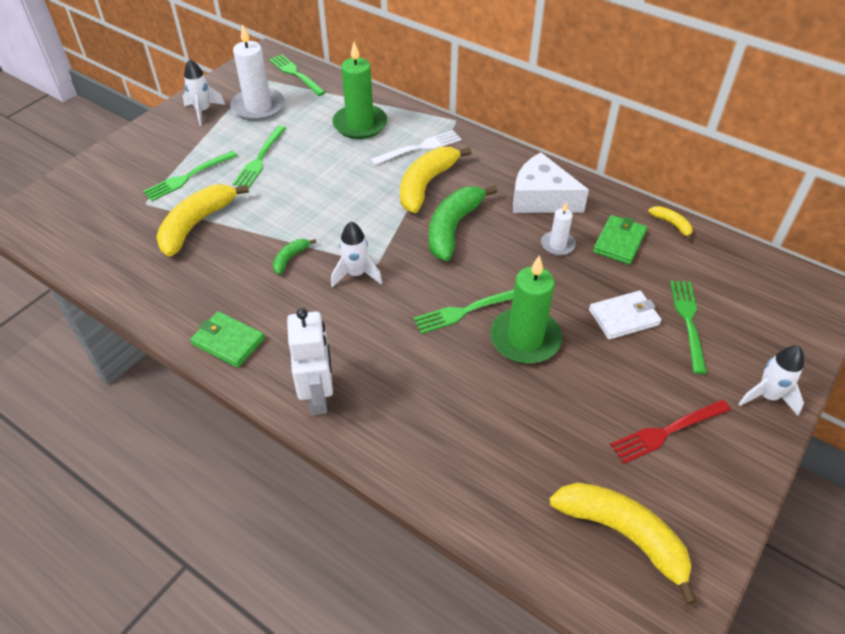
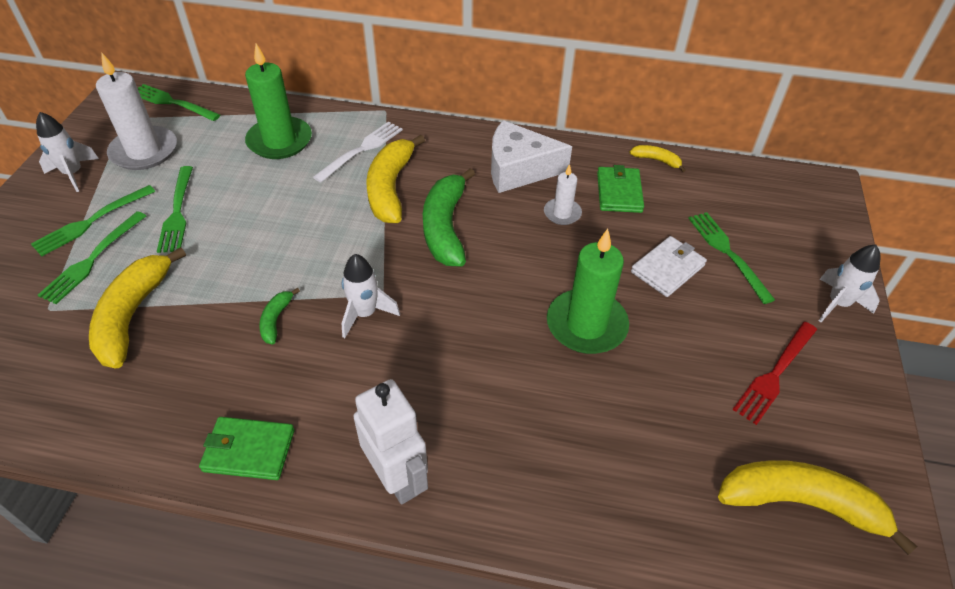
camera: 25 degrees left, 0 degrees up
green fork [413,289,514,334] -> green fork moved to [31,185,155,257]

